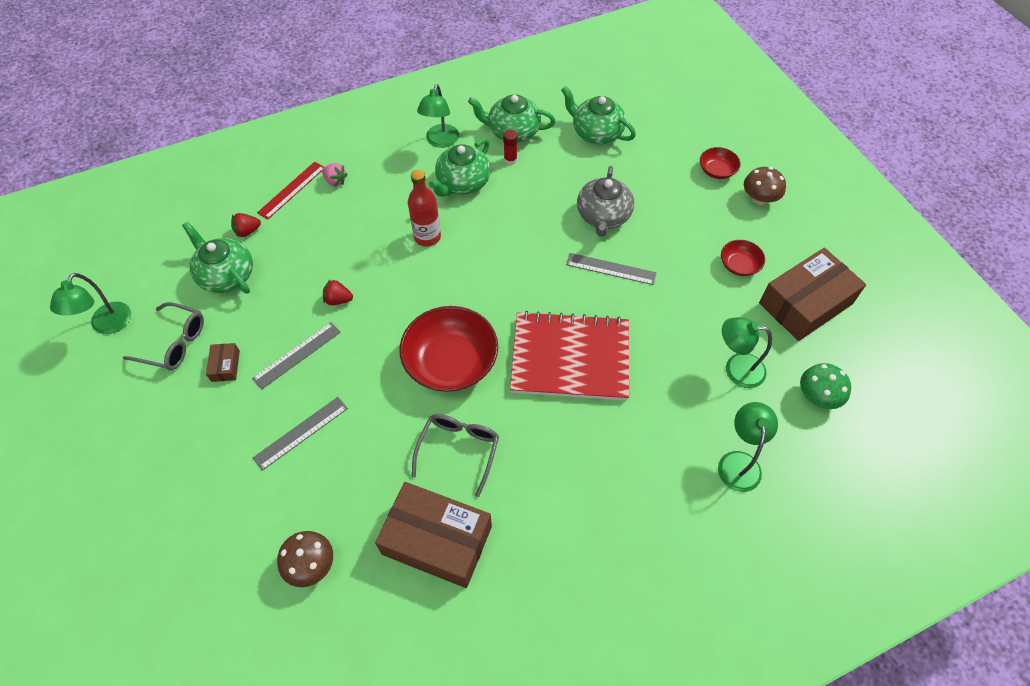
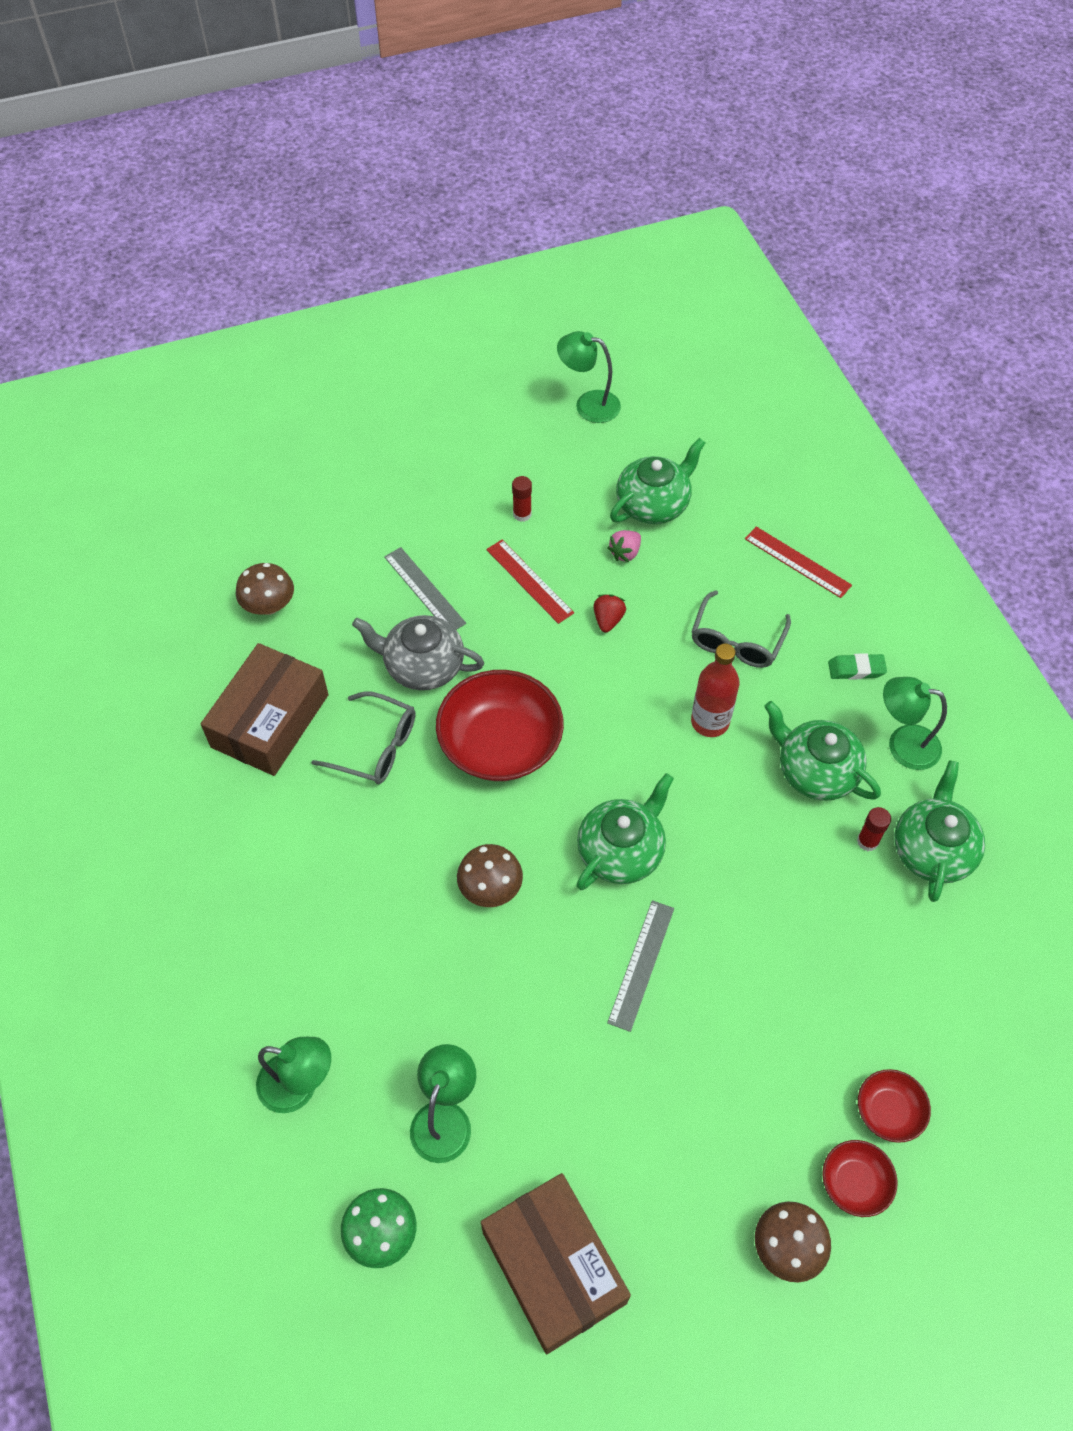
camera: 95 degrees right, 0 degrees up
grey glasses [123,302,204,370] -> grey glasses moved to [691,590,791,668]
brown box [206,343,240,382] -> red glue stick [512,476,532,522]
red strawberry [231,213,261,237] -> none
grey ruler [252,322,341,390] -> red ruler [486,540,574,624]
pink strawberry [322,163,348,186] -> pink strawberry moved to [607,530,641,562]
red notebook [510,311,629,401] -> brown mushroom [457,844,523,907]
green teapot [561,86,636,144] -> green teapot moved to [576,773,674,890]
grey teapot [577,166,634,237] -> grey teapot moved to [352,615,484,690]
red bowl [721,240,765,276] -> red bowl moved to [858,1069,931,1143]
none -> green eraser [828,653,887,680]

